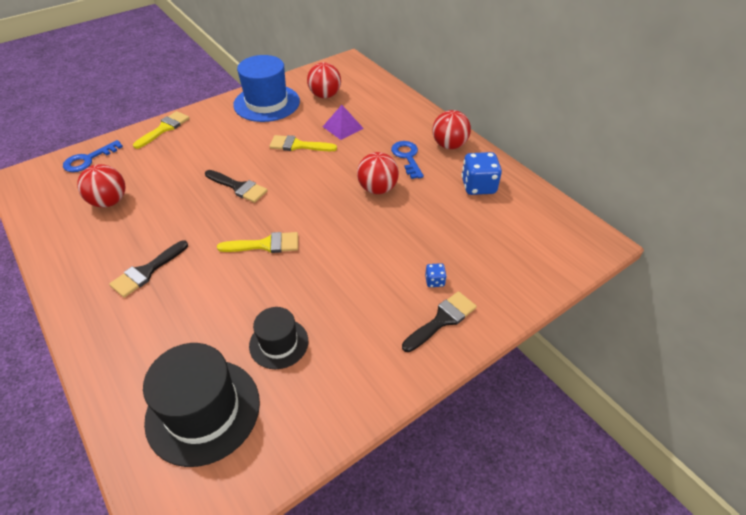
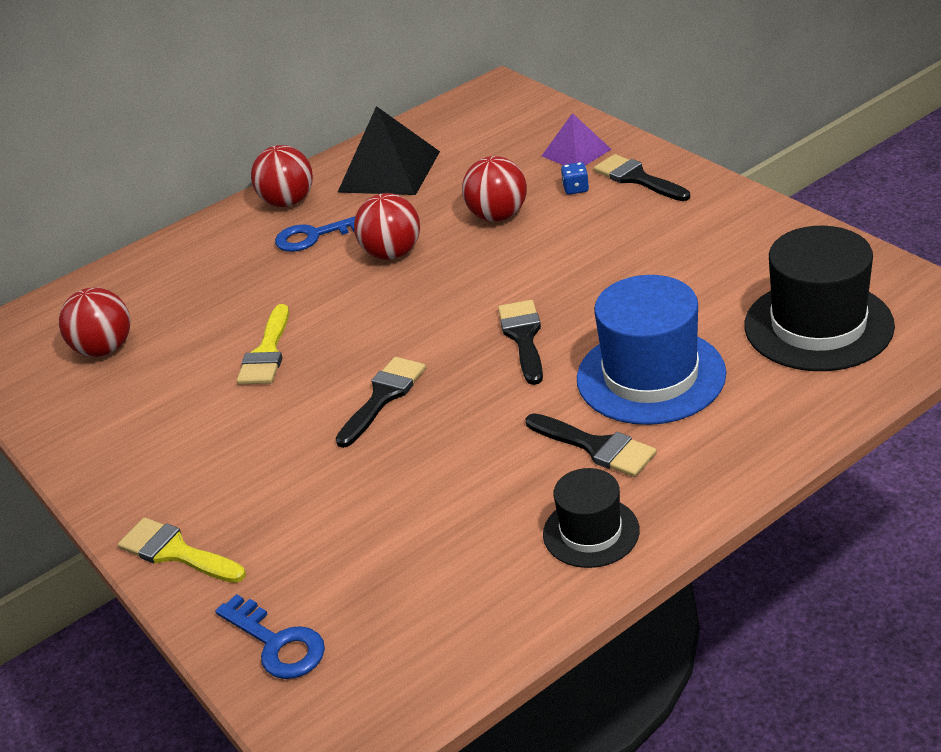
camera: 85 degrees left, 10 degrees down
red ball [77,164,125,208] -> red ball moved to [462,156,527,221]
yellow brush [217,232,298,253] -> black brush [498,300,543,385]
blue hat [233,55,300,122] -> blue hat moved to [577,275,726,425]
black hat [249,307,308,369] -> black hat moved to [543,468,640,568]
purple pyramid [323,105,364,140] -> purple pyramid moved to [542,113,611,166]
blue dice [461,152,502,195] -> black pyramid [337,106,440,195]

